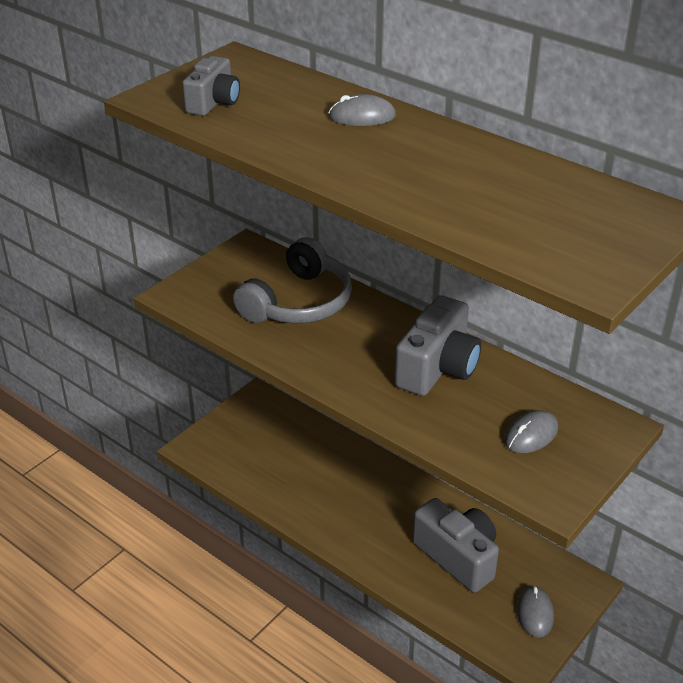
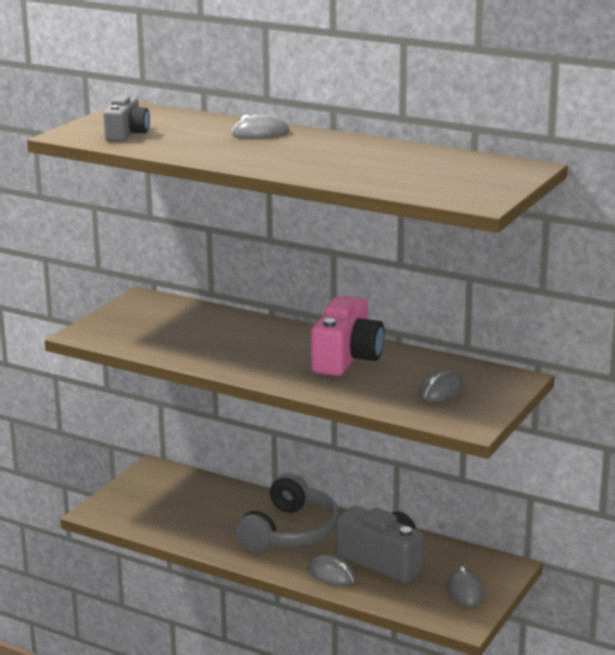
camera: 10 degrees left, 15 degrees down
grey headphones [233,237,352,323] -> grey headphones moved to [235,473,340,552]
grey camera [394,295,481,396] -> pink camera [311,296,385,376]
none -> grey mouse [308,554,356,587]

